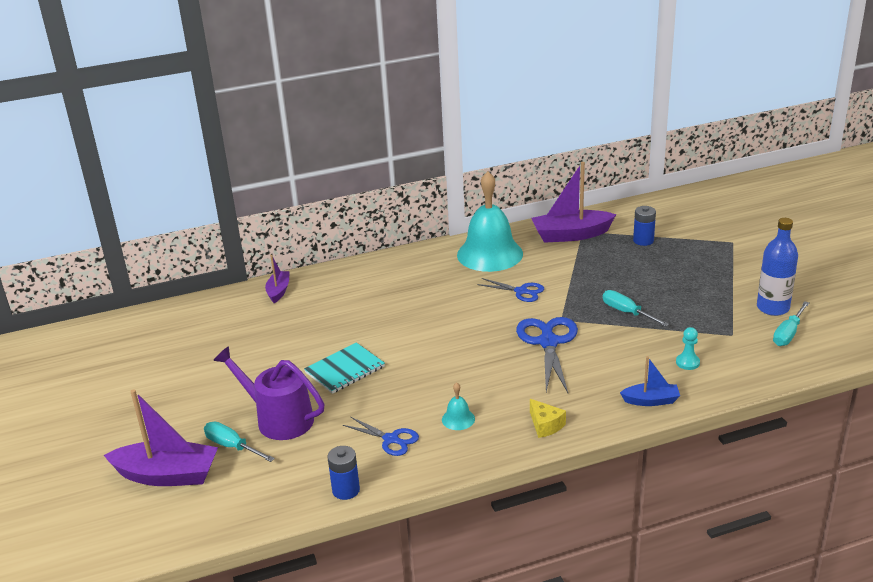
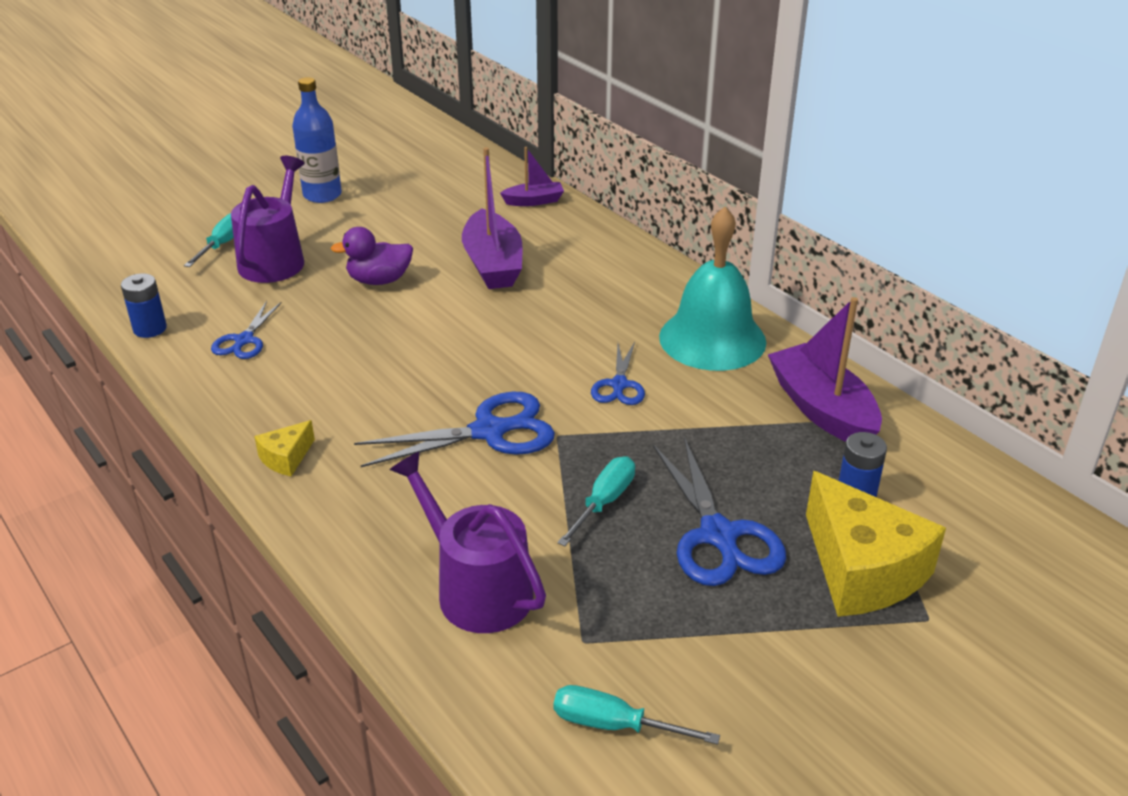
camera: 70 degrees right, 5 degrees up
purple boat [104,389,218,486] -> purple boat moved to [462,147,523,289]
turquoise notebook [304,342,385,394] -> purple duck [330,227,413,285]
turquoise bell [442,382,475,430] -> none
blue boat [620,356,680,406] -> none
turquoise pawn [676,327,700,370] -> purple watering can [389,451,546,633]
blue bottle [757,218,798,316] -> blue bottle moved to [292,77,342,203]
none -> blue scissors [653,437,786,586]
none -> yellow cheese [806,471,946,617]

